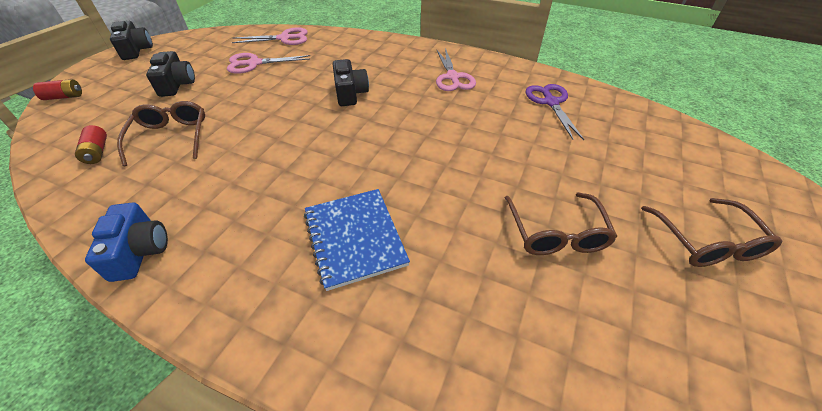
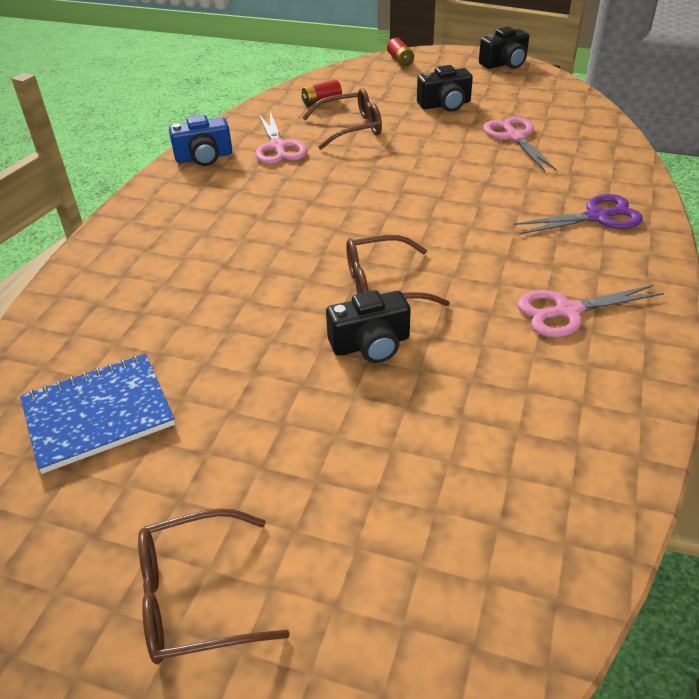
camera: 85 degrees right, 5 degrees down
pink scissors [232,27,308,45] -> pink scissors moved to [255,112,307,164]
blue notebook [304,189,410,291] -> blue notebook moved to [20,354,175,474]
black camera [333,59,369,106] -> black camera moved to [326,290,411,363]
brown glasses [505,192,617,255] -> brown glasses moved to [346,235,450,306]
purple scissors [526,84,584,140] -> purple scissors moved to [514,194,643,235]

